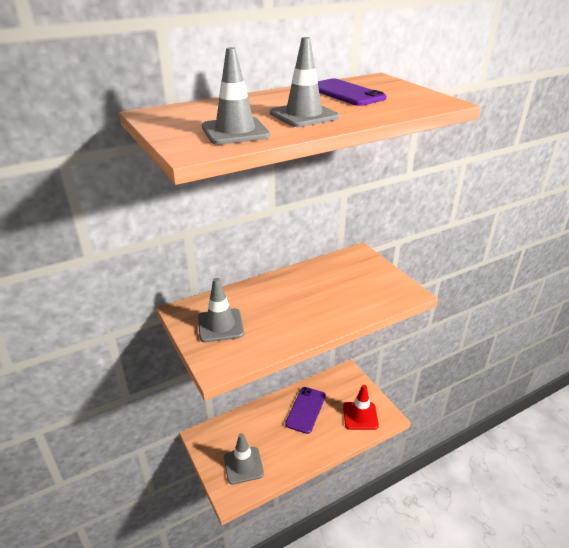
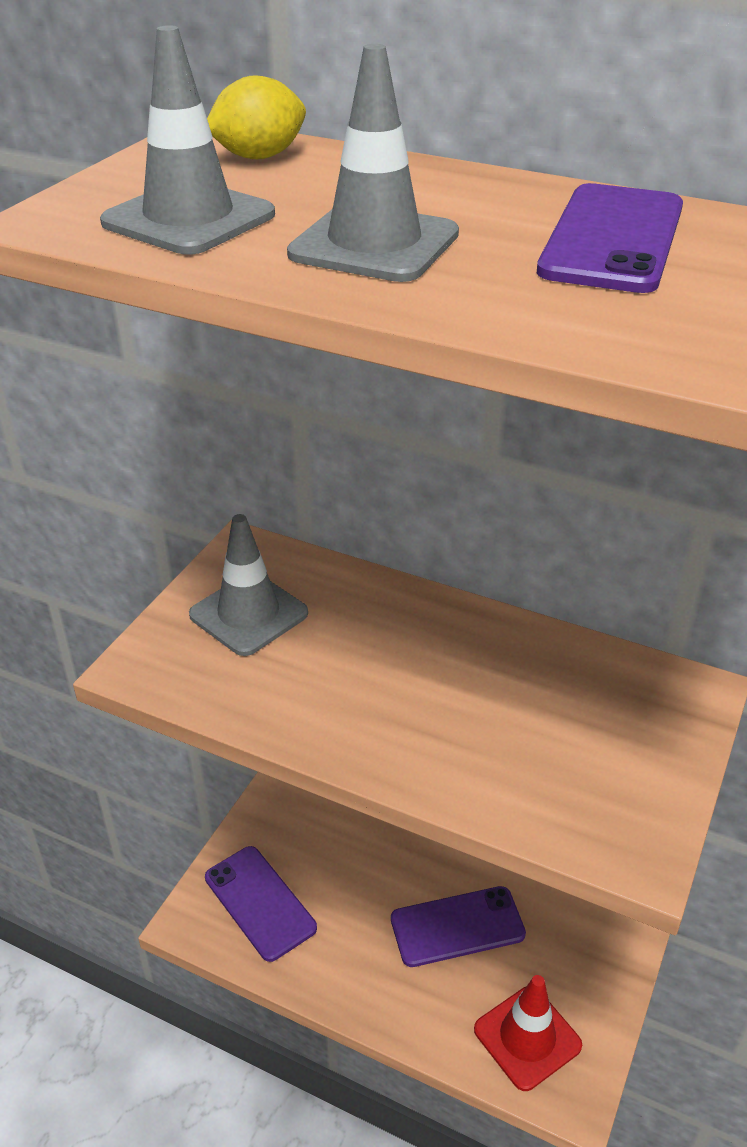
camera: 55 degrees right, 5 degrees up
grey traffic cone [224,433,264,484] -> purple phone [205,846,317,962]
none -> yellow lemon [207,75,306,159]

